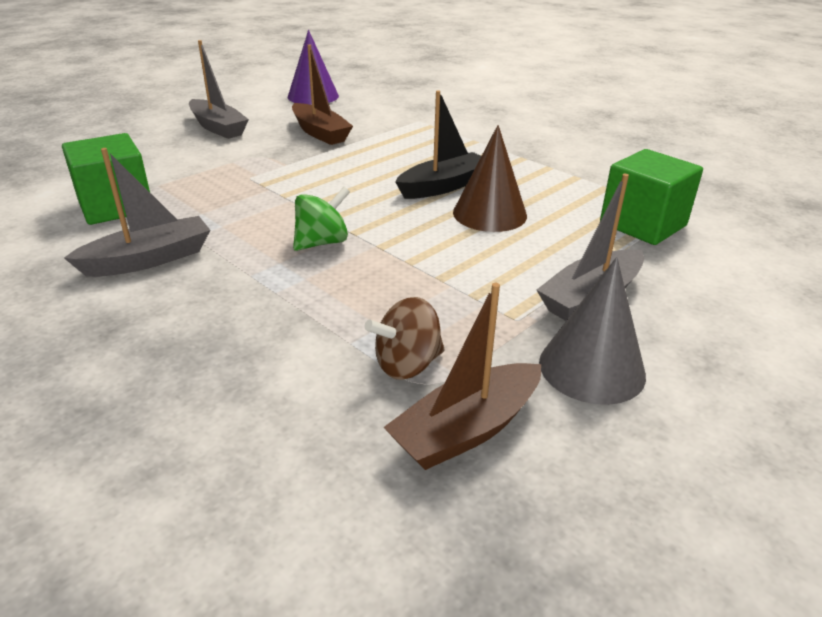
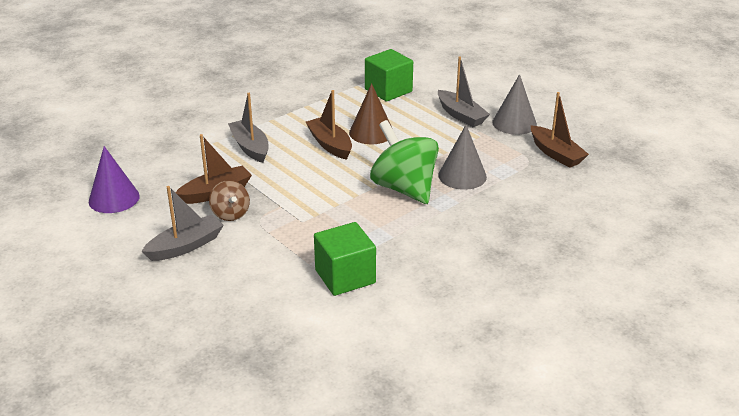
camera: 85 degrees left, 0 degrees up
grey boat [64,148,210,277] -> grey boat moved to [228,93,269,163]
green spinning top [293,187,350,251] -> green spinning top [370,120,439,204], size x1.92
brown spinning top [364,297,445,380] -> brown spinning top moved to [209,180,250,221]
black boat [395,90,481,199] -> brown boat [306,90,352,160]
none -> grey cone [439,125,487,190]

